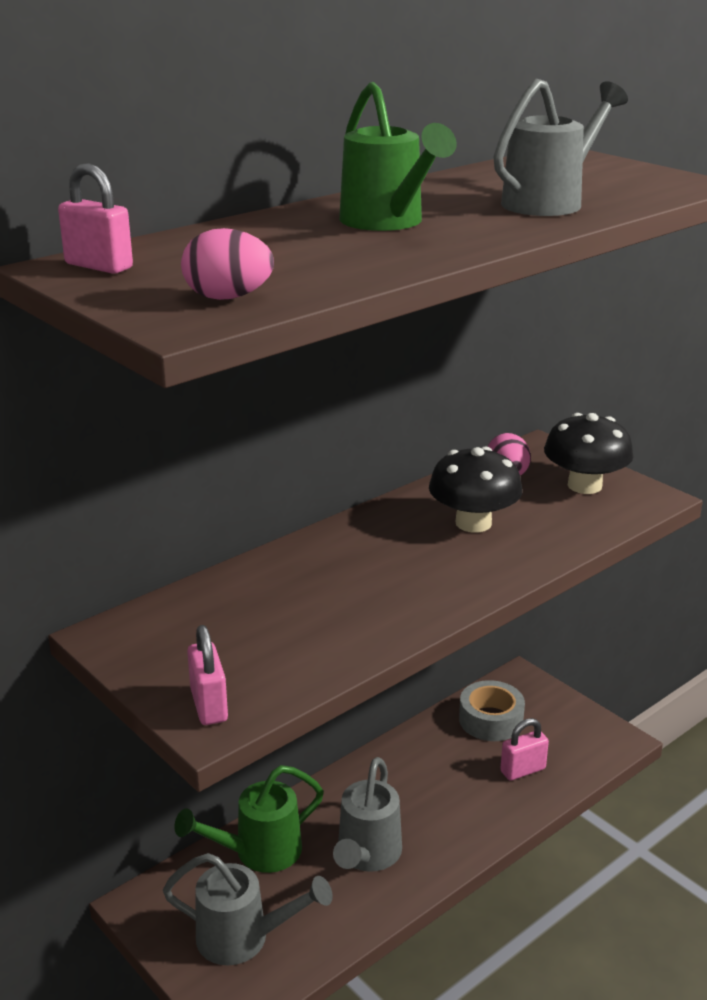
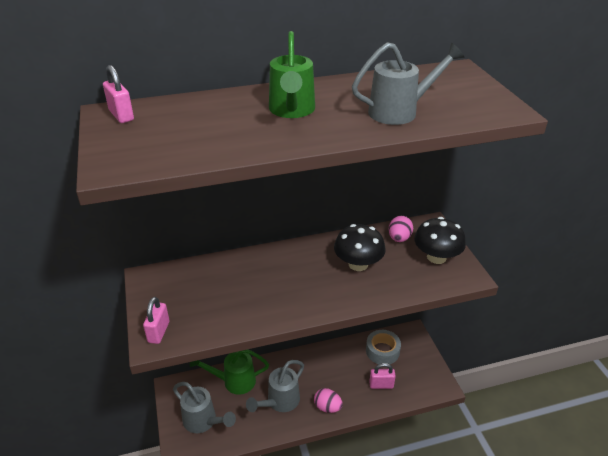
camera: 25 degrees right, 10 degrees up
pink egg [181,228,274,300] -> pink egg moved to [314,388,343,413]

